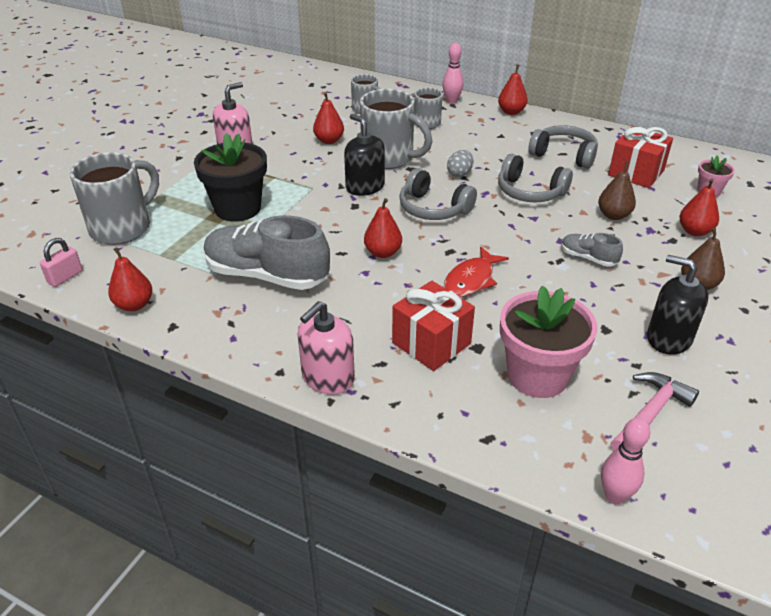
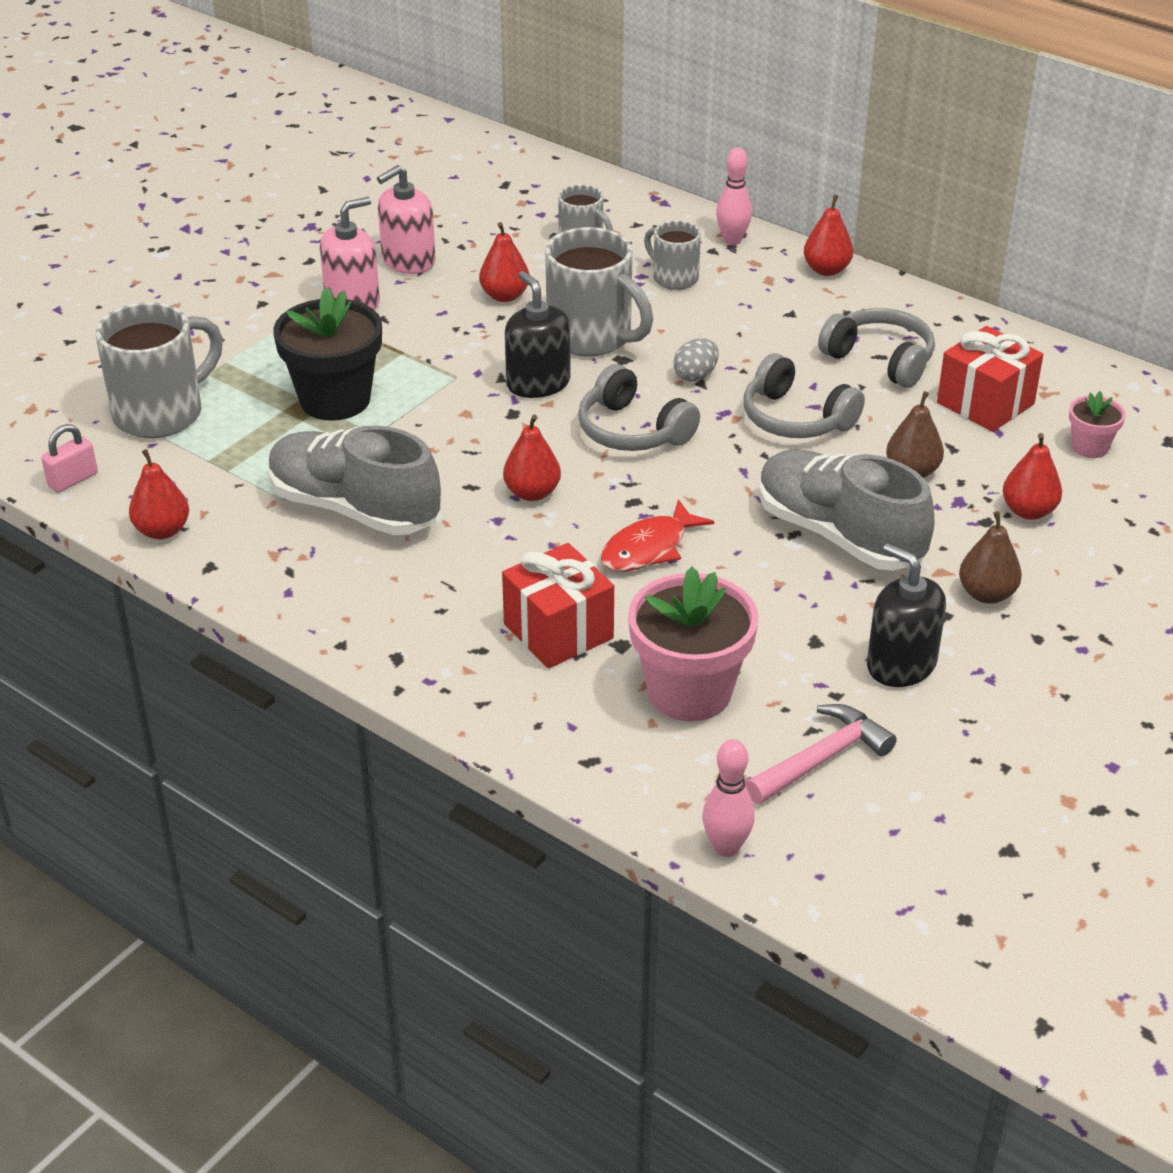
camera: 10 degrees right, 0 degrees up
pink soap dispenser [298,301,355,394] -> pink soap dispenser moved to [377,165,436,274]
grey shoe [561,233,623,267] -> grey shoe [759,449,935,571], size x2.15

